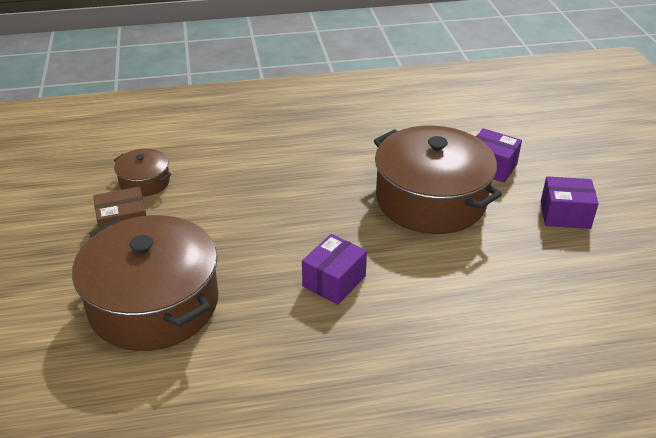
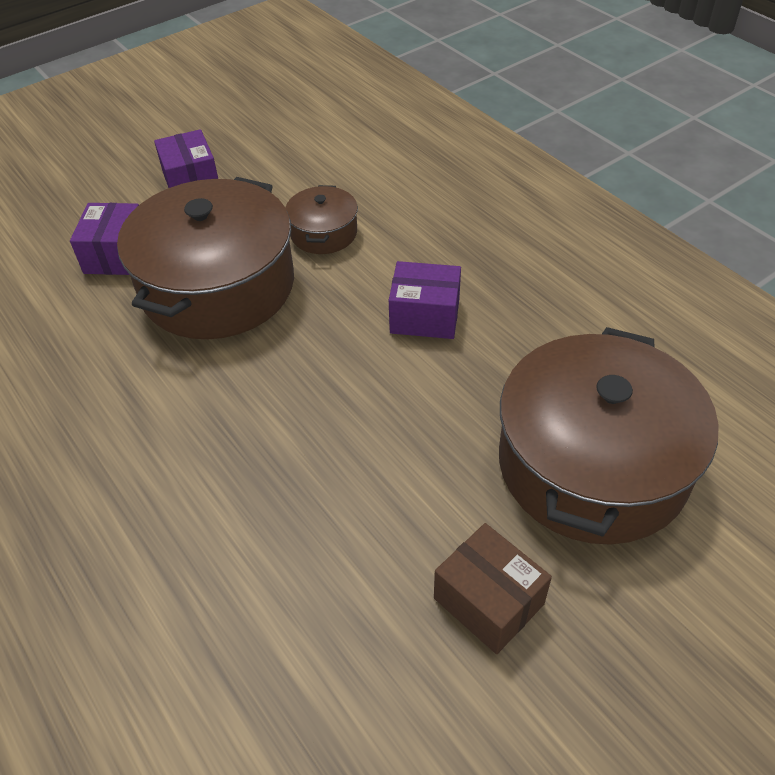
camera: 115 degrees left, 10 degrees up
brown pot [114,149,171,197] -> brown pot moved to [285,185,358,254]

